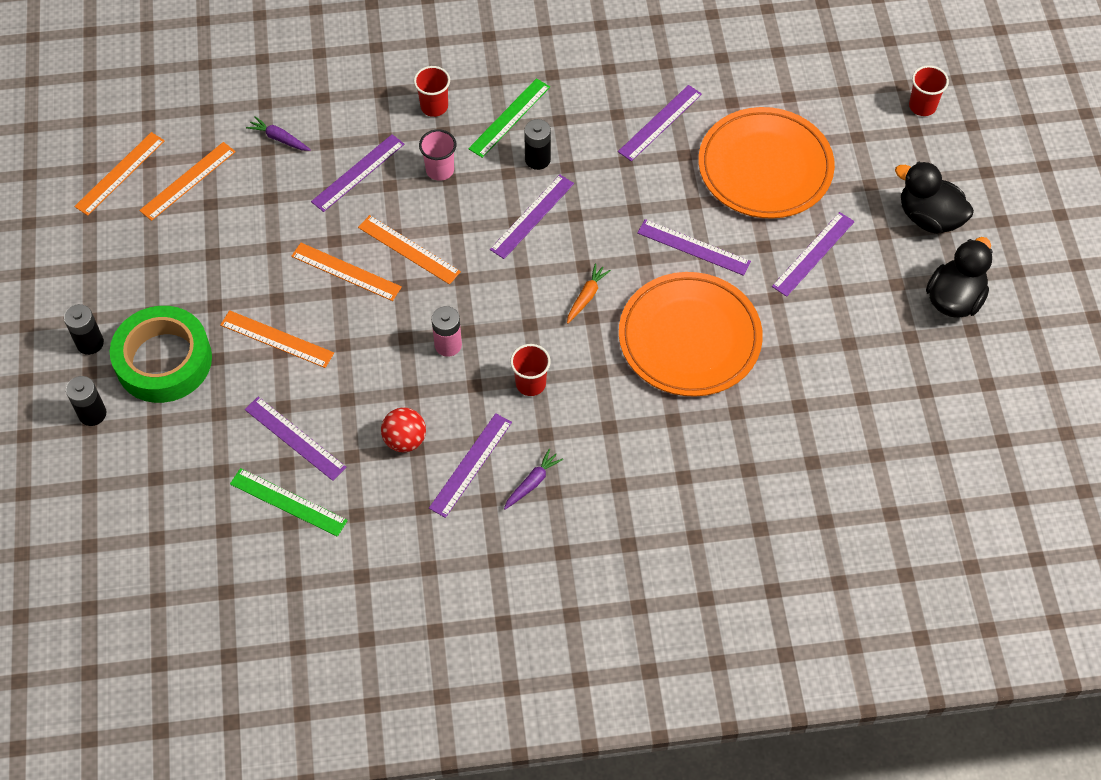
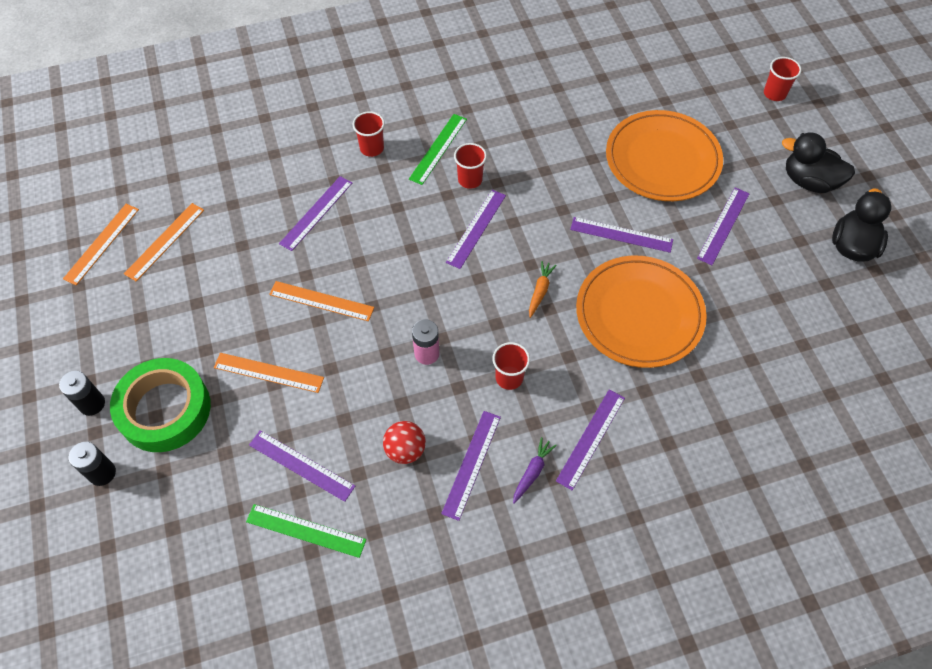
camera: 10 degrees left, 0 degrees up
purple carrot [246,116,311,151] -> none
orange ruler [358,215,461,285] -> none
pink cup [419,129,456,181] -> none
black battery [524,119,551,170] -> red cup [454,143,487,189]
purple ruler [618,85,702,161] -> purple ruler moved to [556,390,625,490]

